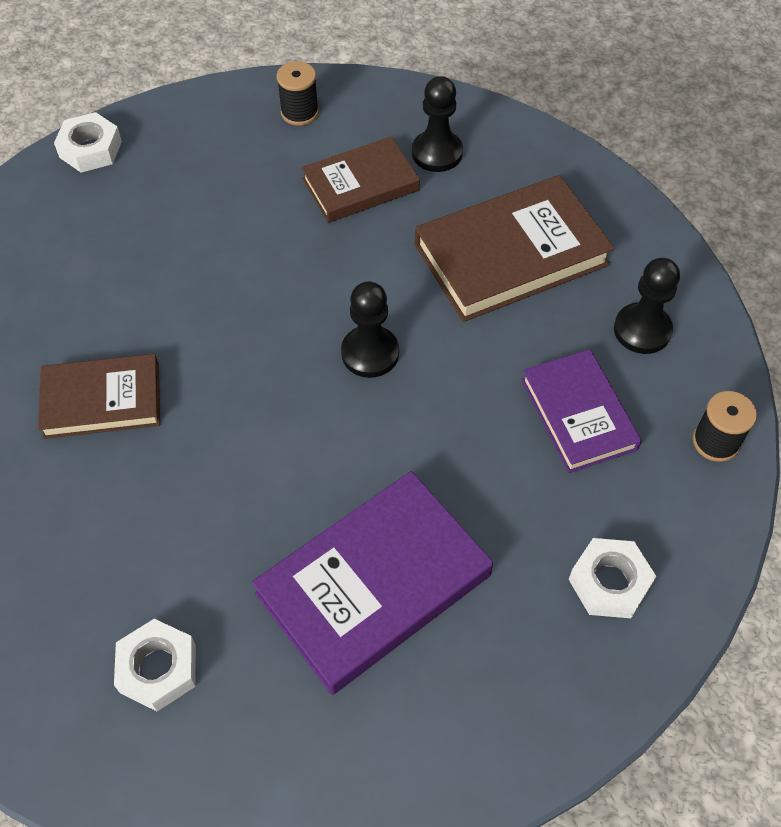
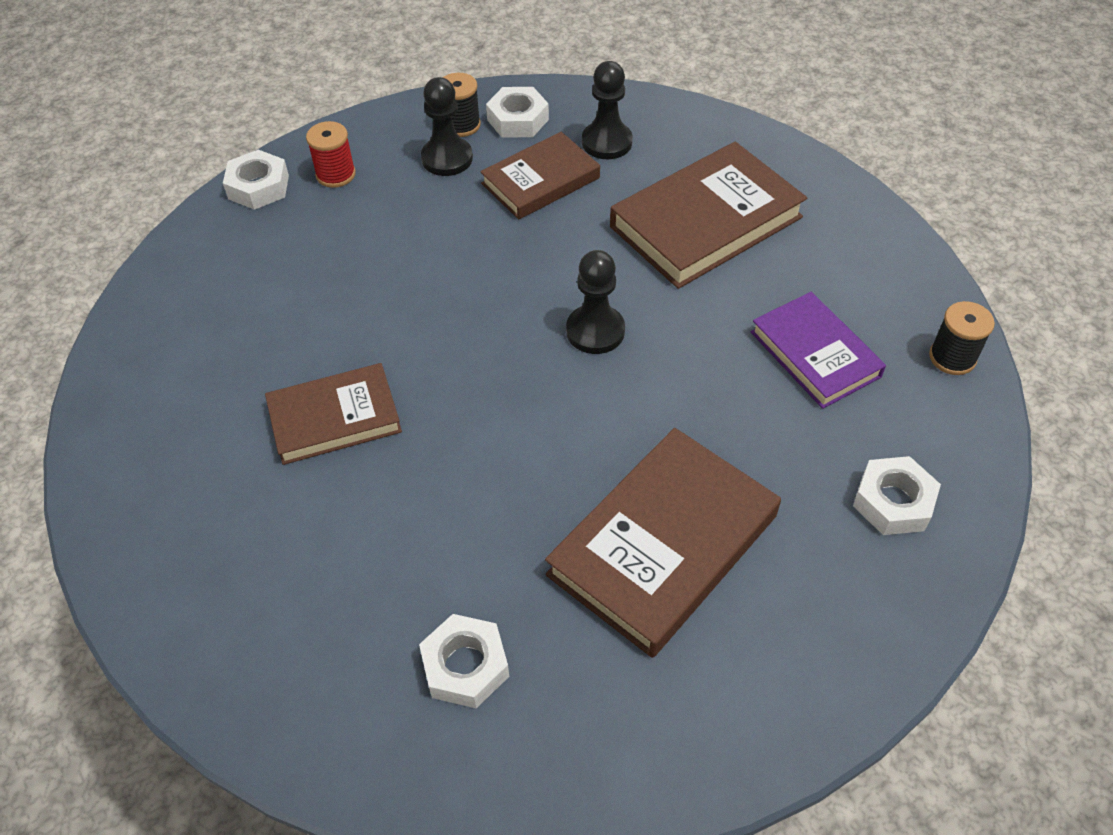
camera: 10 degrees left, 5 degrees down
purple book [252,471,493,695] -> brown book [545,428,781,658]
black pawn [614,258,680,354] -> black pawn moved to [421,77,473,176]
none -> red spool [306,121,356,188]
none -> white nut [486,87,549,137]

